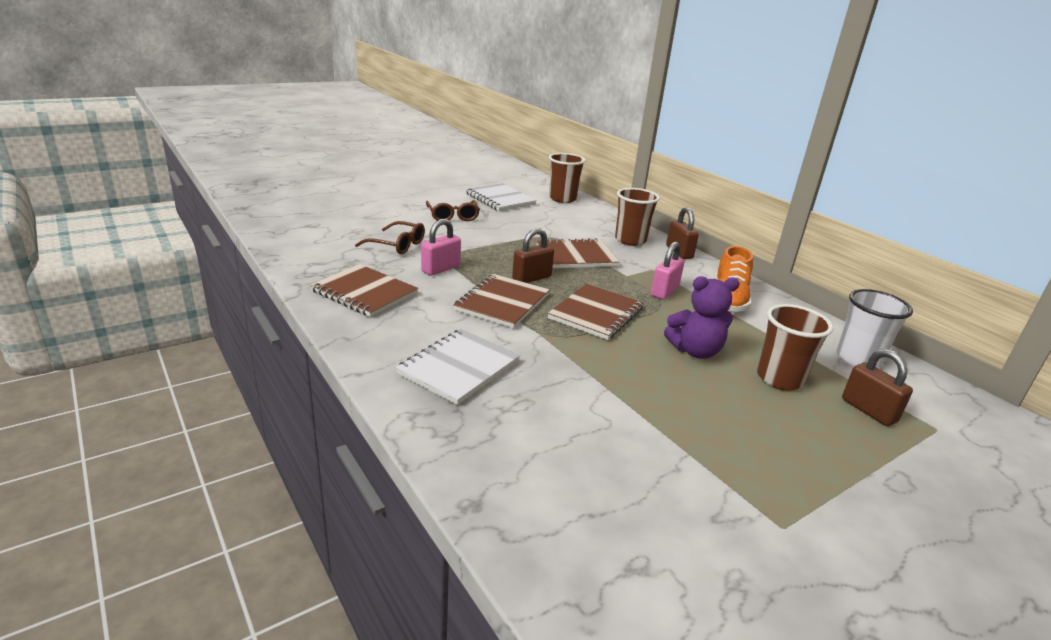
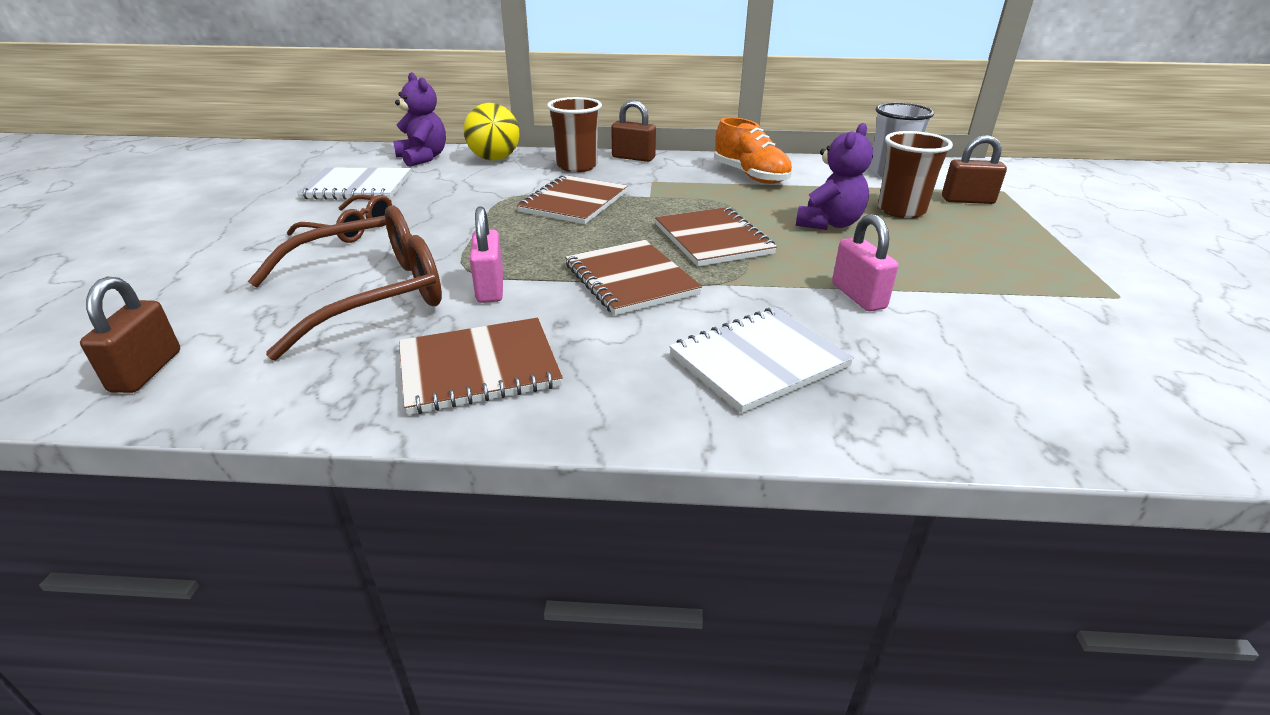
camera: 50 degrees left, 5 degrees up
brown glasses [355,221,425,254] -> brown glasses [248,205,442,360], size x1.79
white notebook [396,329,520,405] -> white notebook turned 75 degrees clockwise [669,308,854,413]
brown padlock [512,228,554,283] -> brown padlock moved to [80,277,180,393]
brown cup [549,153,586,203] -> purple teddy bear [393,72,446,167]
pink padlock [651,242,685,300] -> pink padlock moved to [832,214,898,311]
none -> yellow ball [463,103,520,161]

